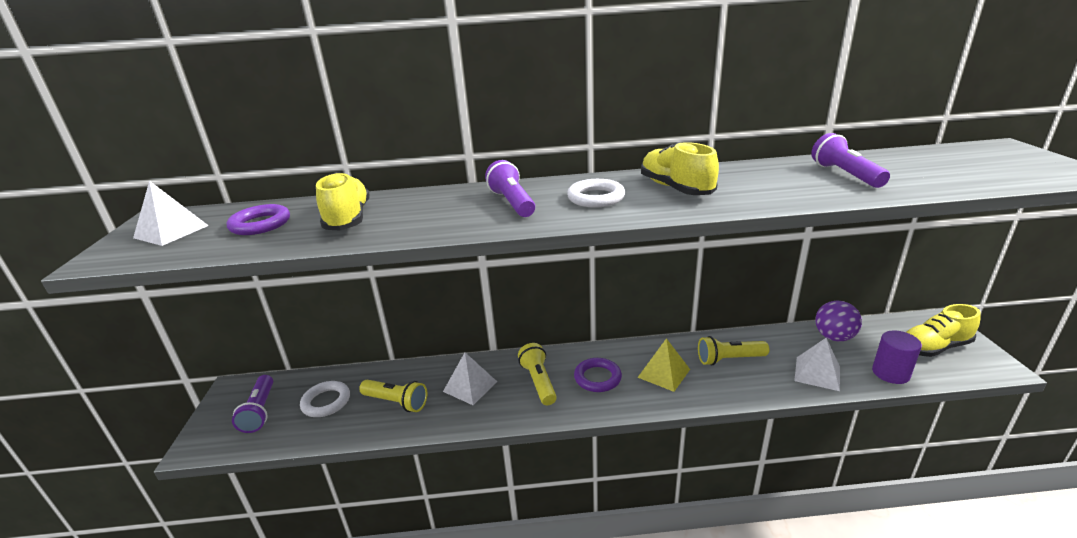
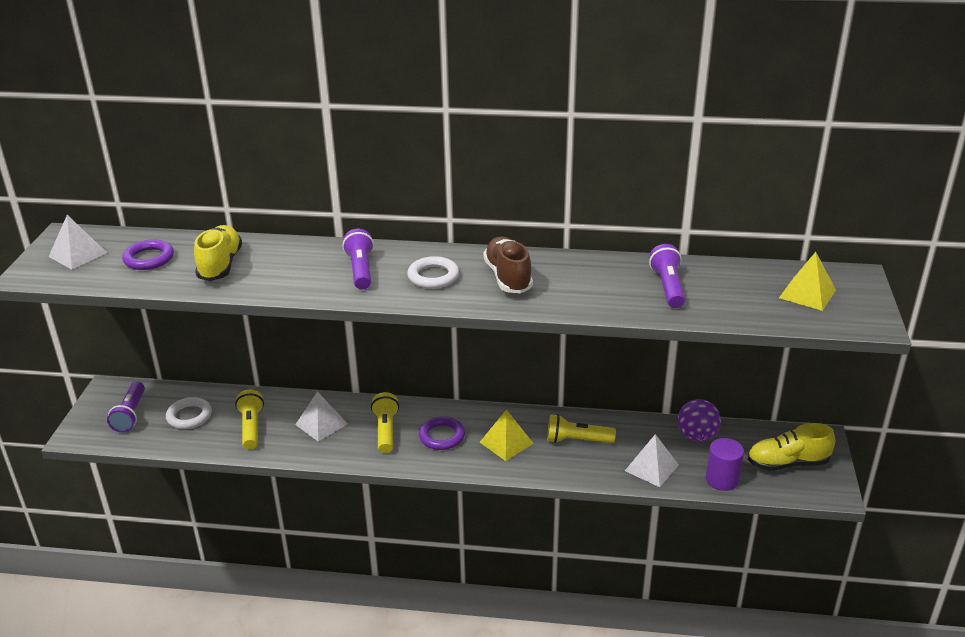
camera: 10 degrees right, 5 degrees up
yellow flashlight [359,380,427,412] -> yellow flashlight turned 135 degrees counterclockwise [235,389,264,449]
yellow shoe [641,142,719,195] -> brown shoe [483,237,533,294]
none -> yellow pyramid [779,252,836,311]

